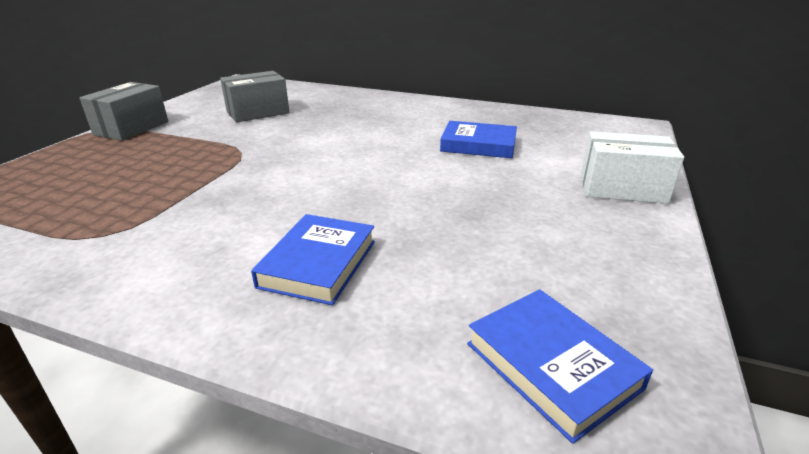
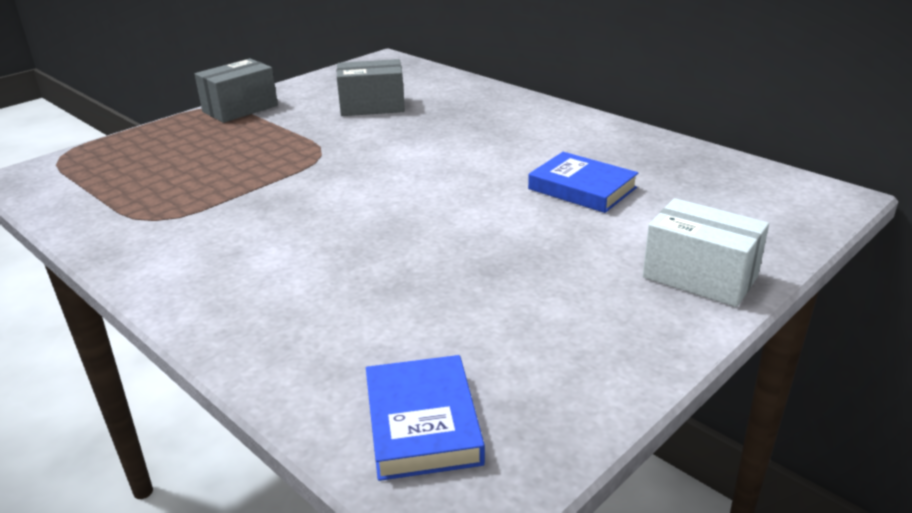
camera: 25 degrees right, 0 degrees up
blue book [251,214,375,305] -> none

